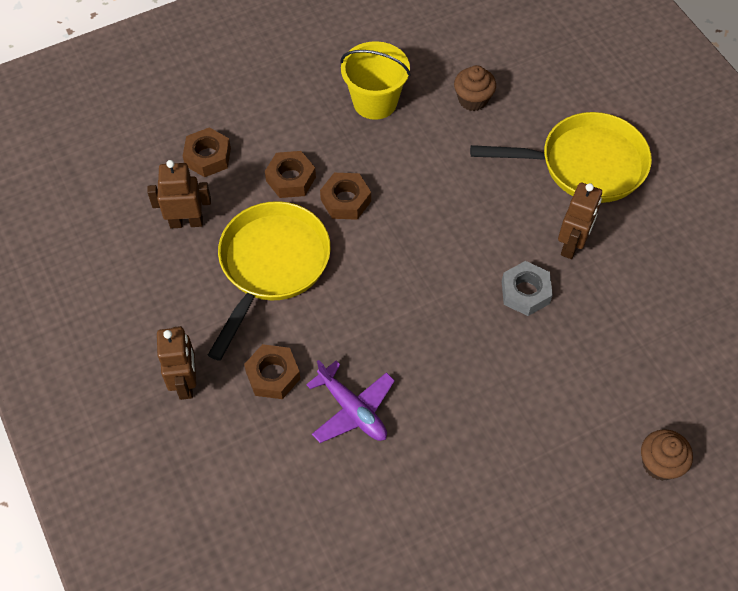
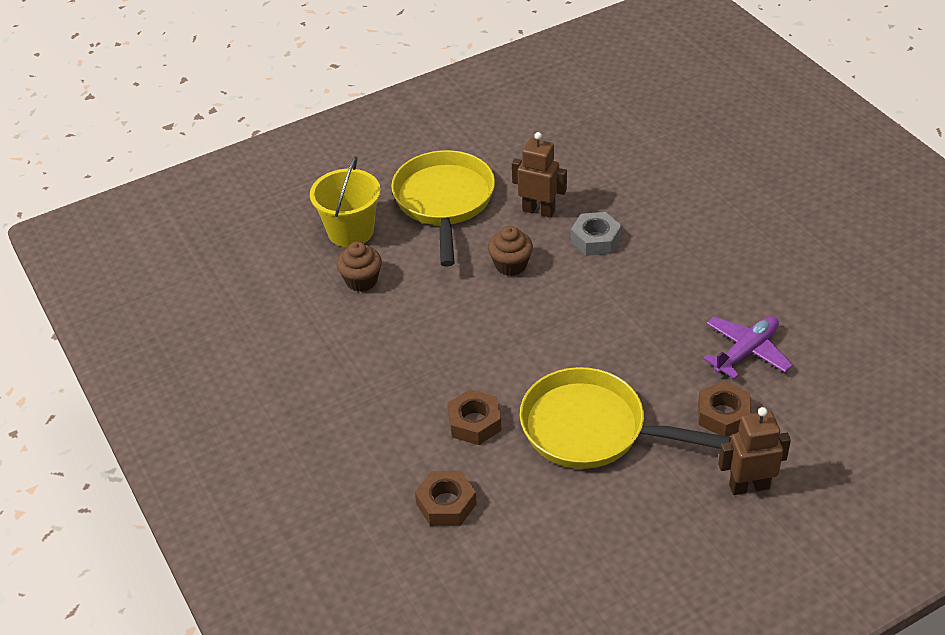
camera: 90 degrees left, 15 degrees down
brown robot [147,160,211,228] -> none
brown nut [320,173,371,220] -> none
yellow bucket [340,41,411,120] -> yellow bucket moved to [310,156,380,247]
brown cupcake [641,429,693,481] -> brown cupcake moved to [488,226,533,276]

